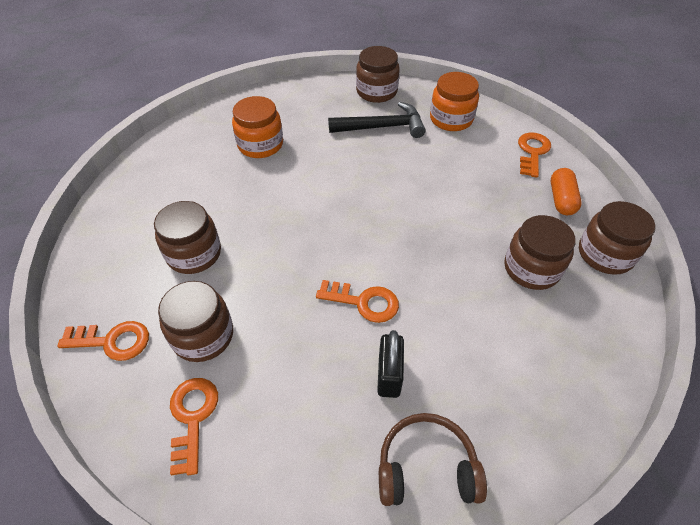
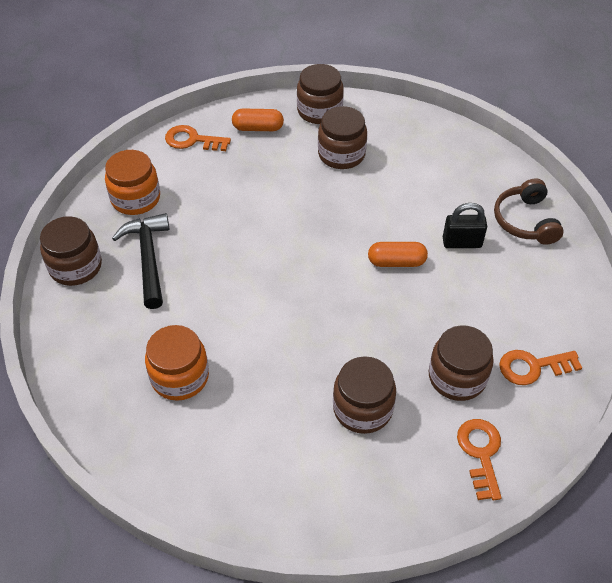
camera: 95 degrees left, 0 degrees up
orange key [316,280,399,323] -> orange capsule [368,242,428,267]

